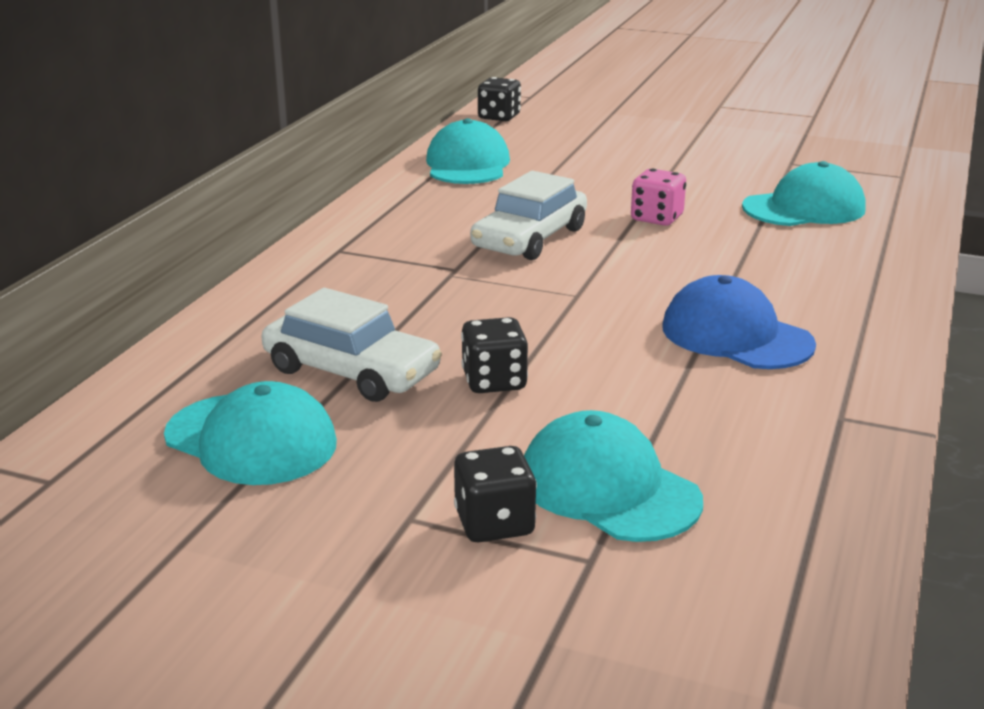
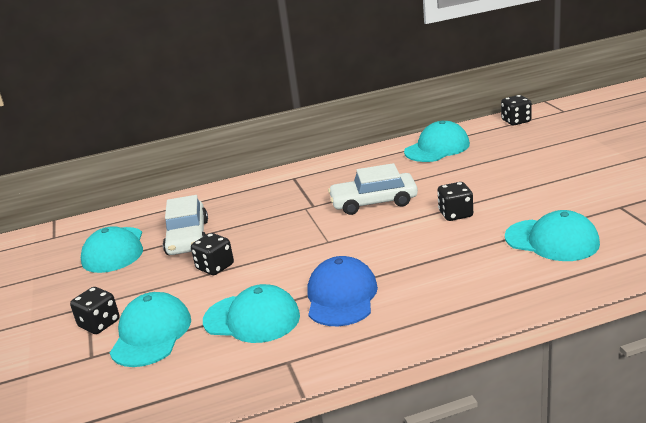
camera: 55 degrees right, 0 degrees up
pink dice [631,169,686,226] -> black dice [437,182,473,221]
none -> turquoise cap [203,284,300,343]

